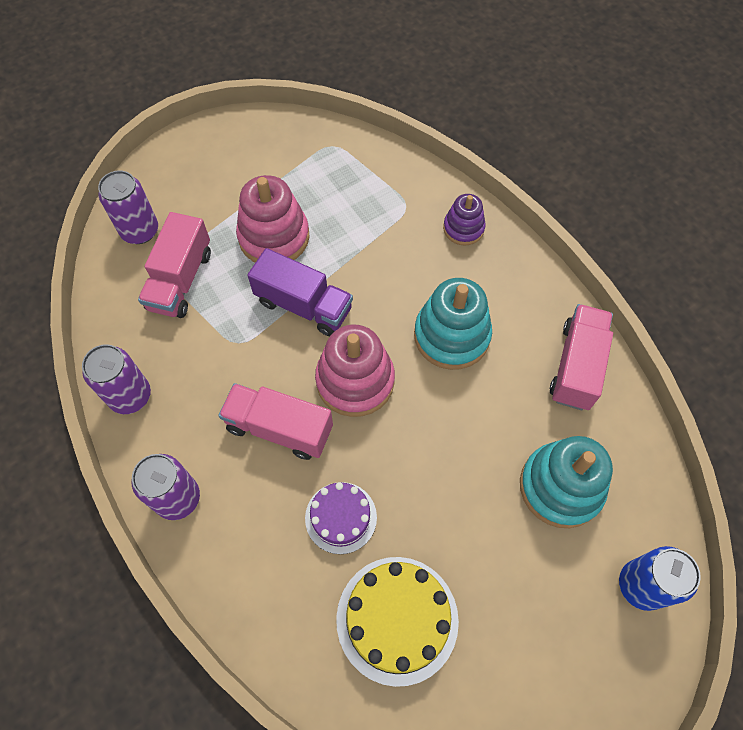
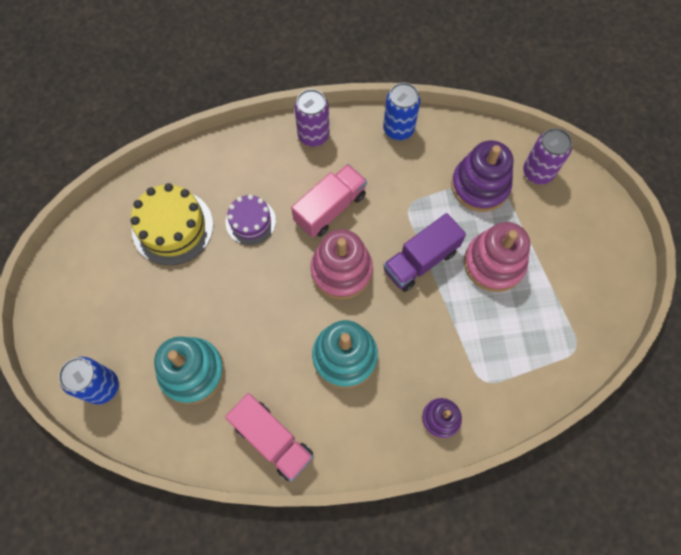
camera: 115 degrees right, 5 degrees up
purple can [82,344,151,414] -> blue can [383,82,420,140]
pink truck [138,212,211,318] -> purple stacking toy [451,140,513,212]

